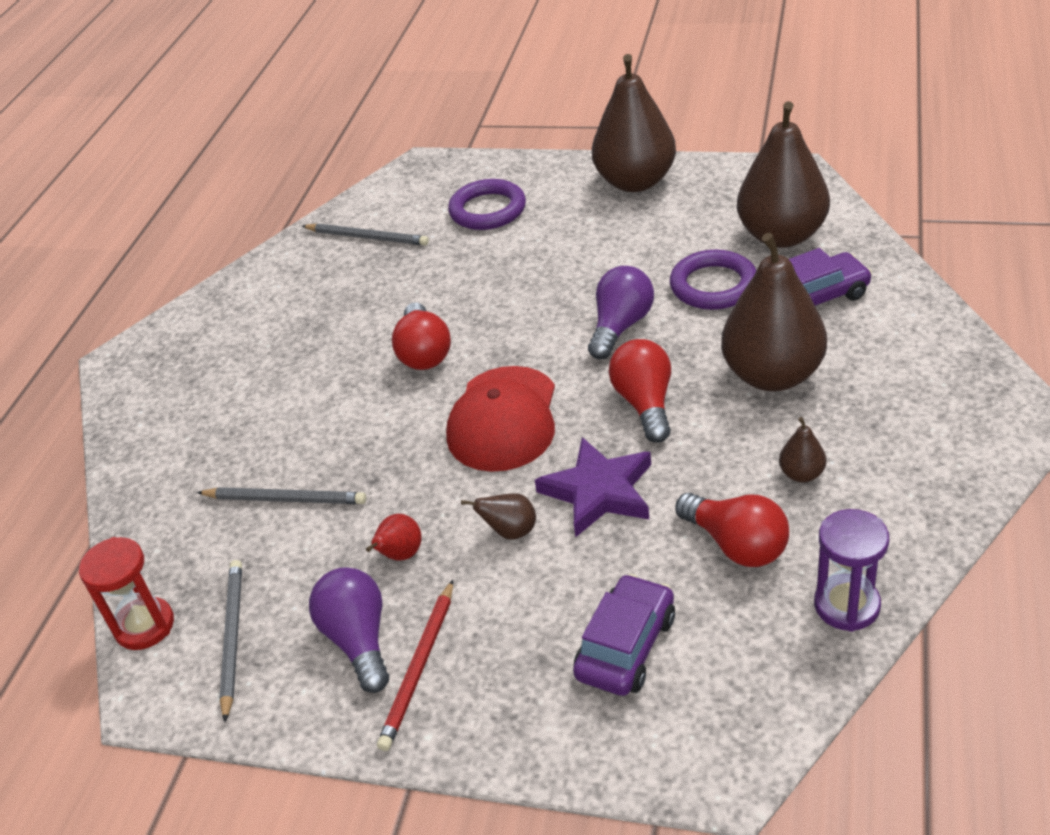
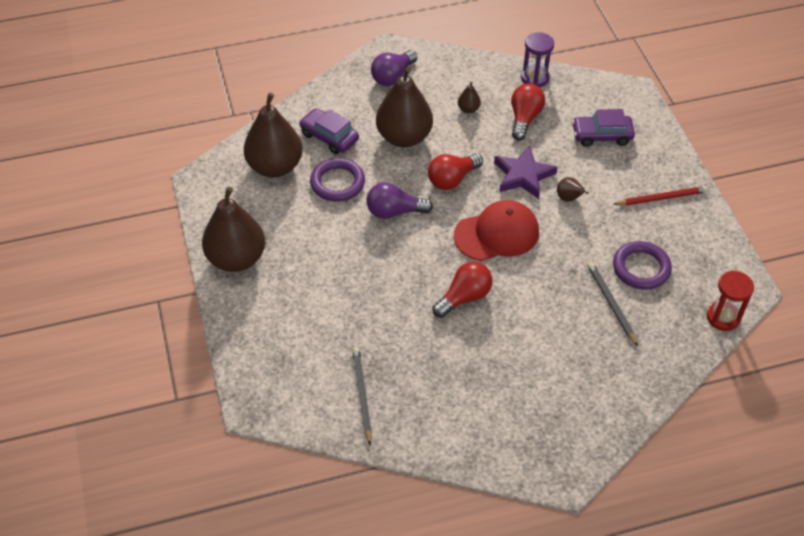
camera: 125 degrees left, 10 degrees up
grey pencil [219,560,242,722] -> none
purple light bulb [309,567,389,693] -> purple light bulb moved to [371,50,418,86]
red pear [366,514,422,561] -> none
purple ring [448,179,526,230] -> purple ring moved to [613,241,672,290]

